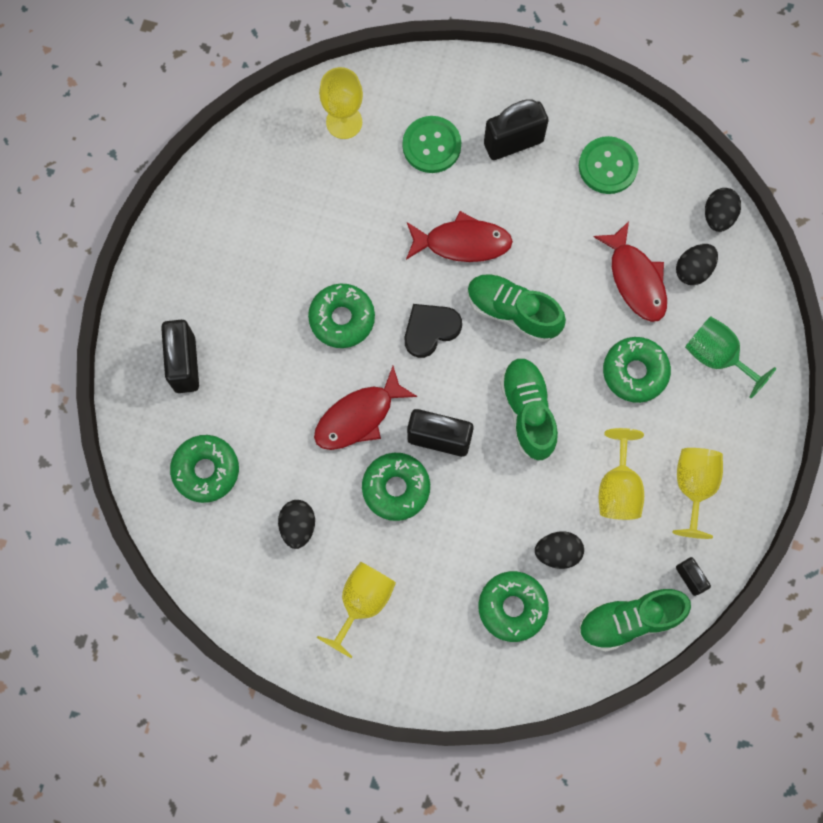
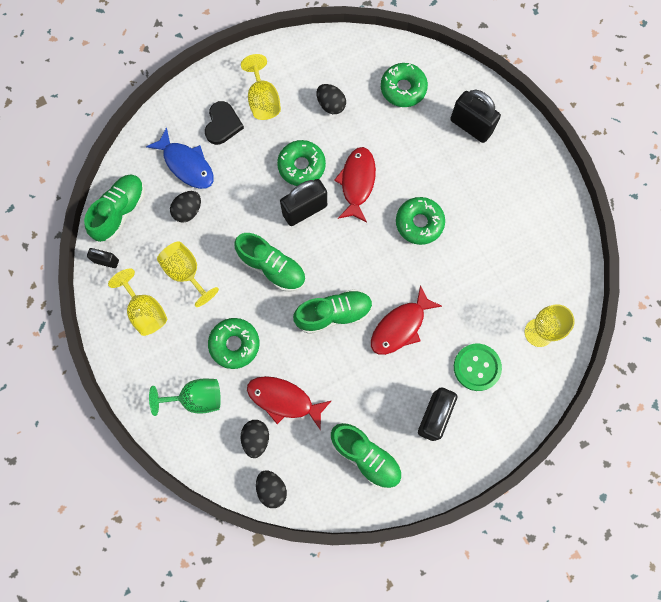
camera: 135 degrees right, 0 degrees up
black heart [405,304,462,358] -> black heart moved to [205,101,244,145]
green donut [478,571,549,642] -> blue fish [146,127,214,189]
green button [579,136,639,194] -> green shoe [331,423,401,489]

